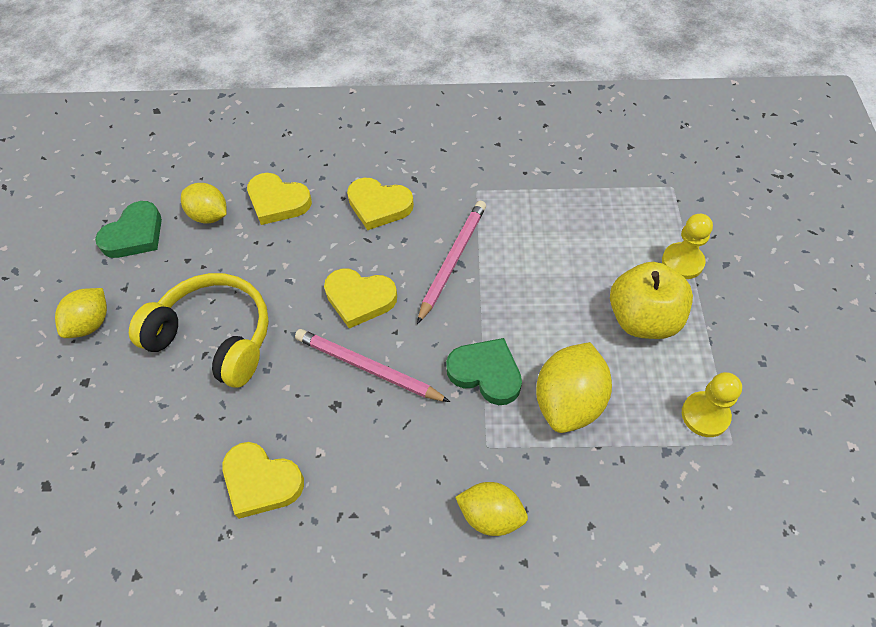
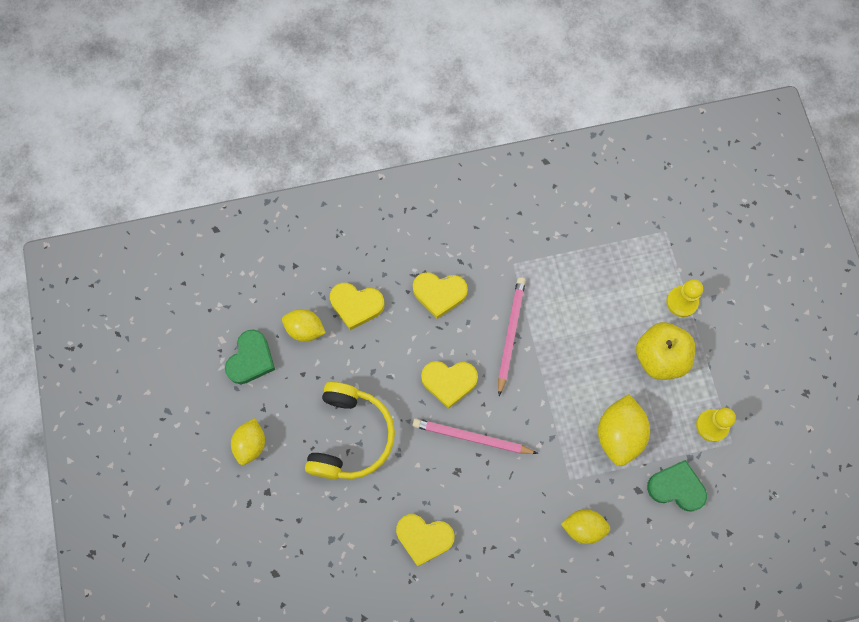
camera: 15 degrees left, 15 degrees up
yellow headphones [129,273,269,388] -> yellow headphones turned 90 degrees clockwise [305,382,395,479]
green heart [446,338,522,405] -> green heart moved to [647,460,707,512]

